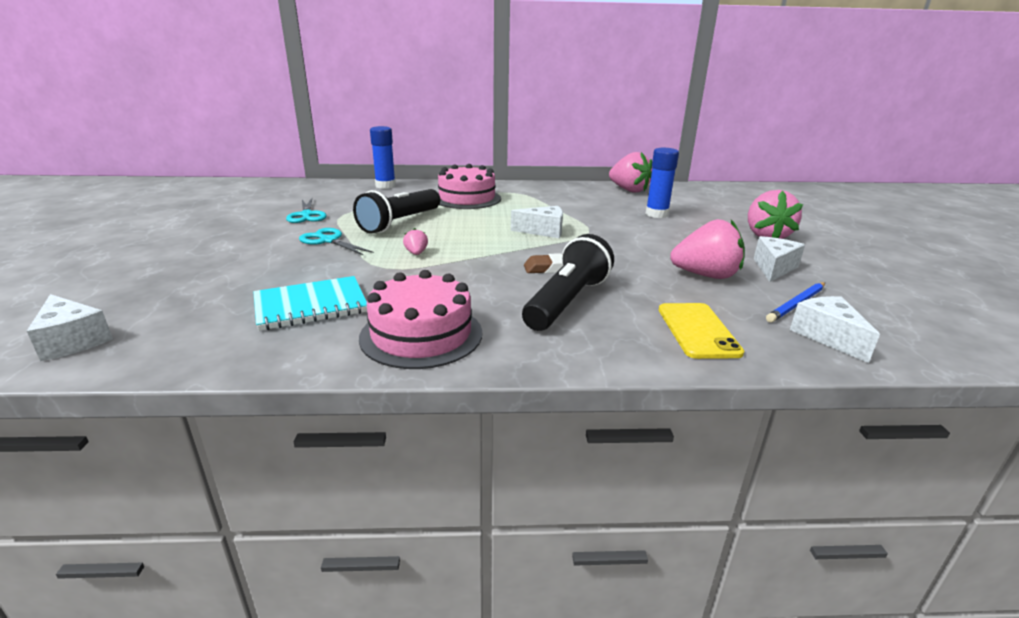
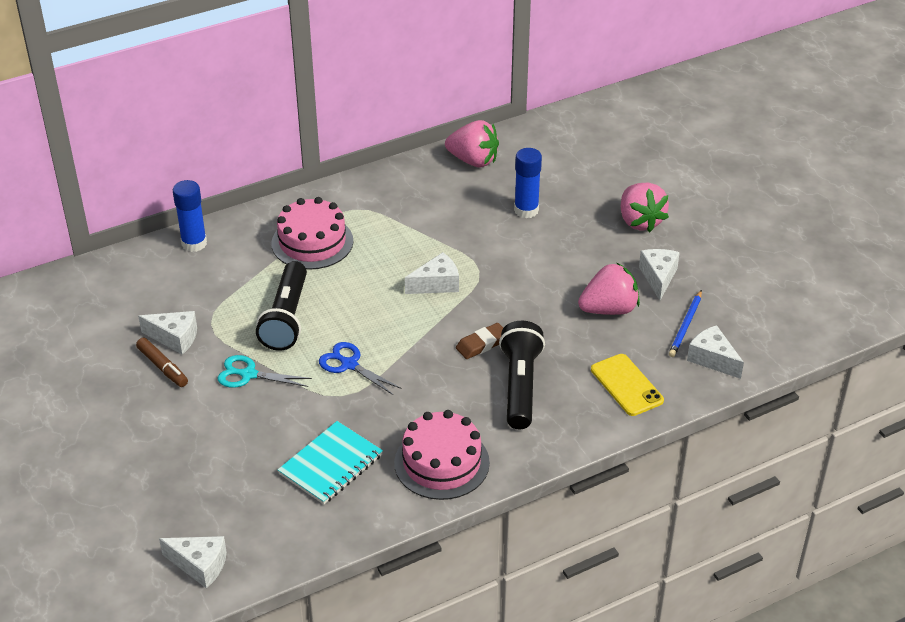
camera: 25 degrees left, 15 degrees up
turquoise scissors [286,198,327,223] -> white cheese [138,311,197,355]
pink strawberry [403,228,428,255] -> blue scissors [319,342,402,395]
none -> brown marker [136,338,188,387]

